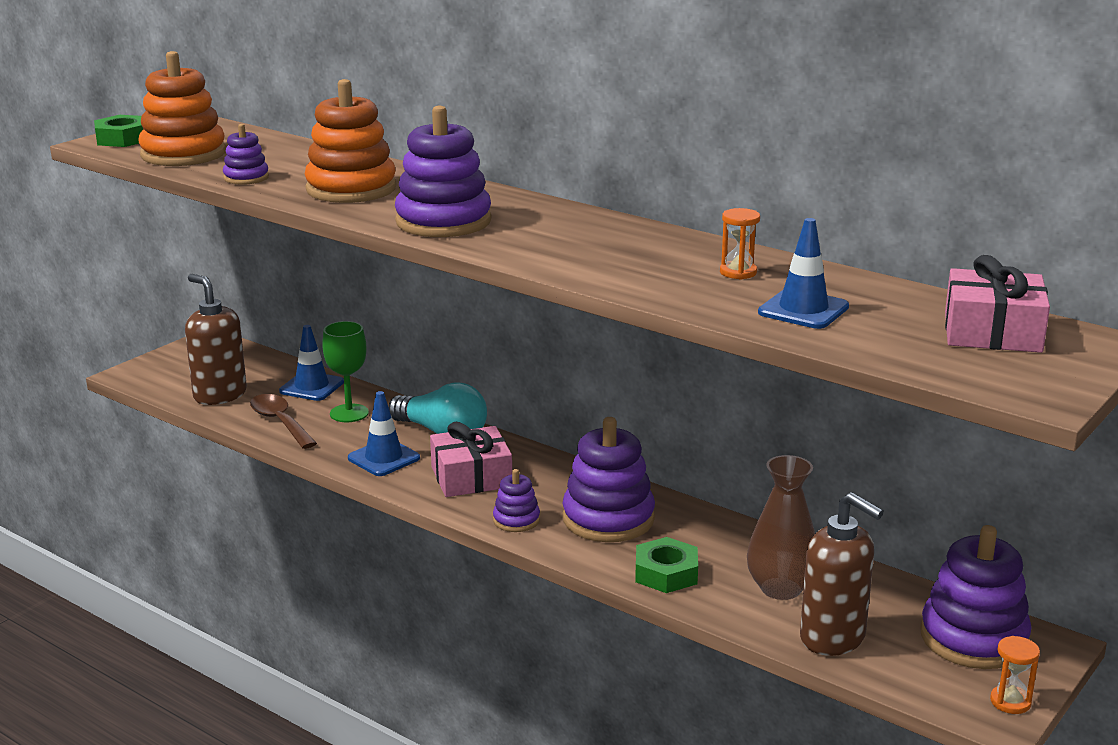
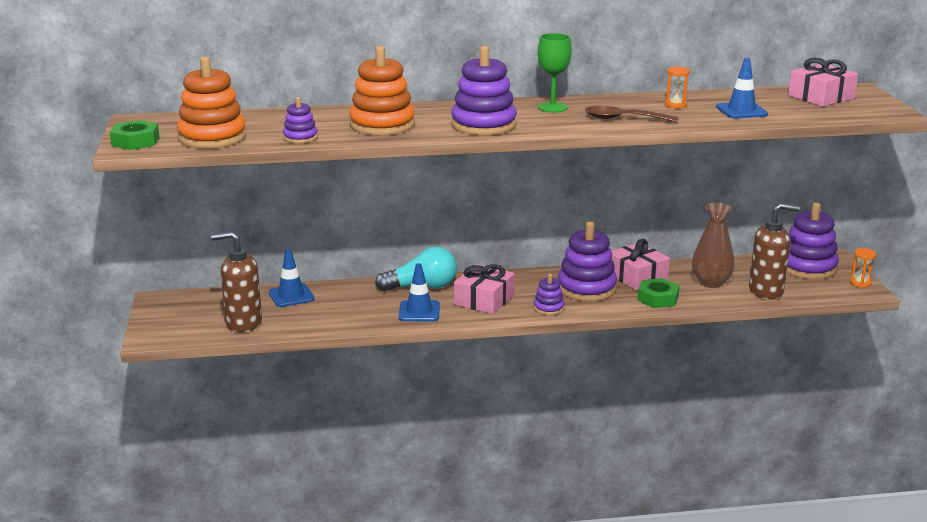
camera: 45 degrees left, 0 degrees up
brown spoon [250,394,317,449] -> brown spoon moved to [585,106,679,123]
green goblet [322,321,369,422] -> green goblet moved to [538,33,572,112]
none -> pink gift [612,239,670,290]

